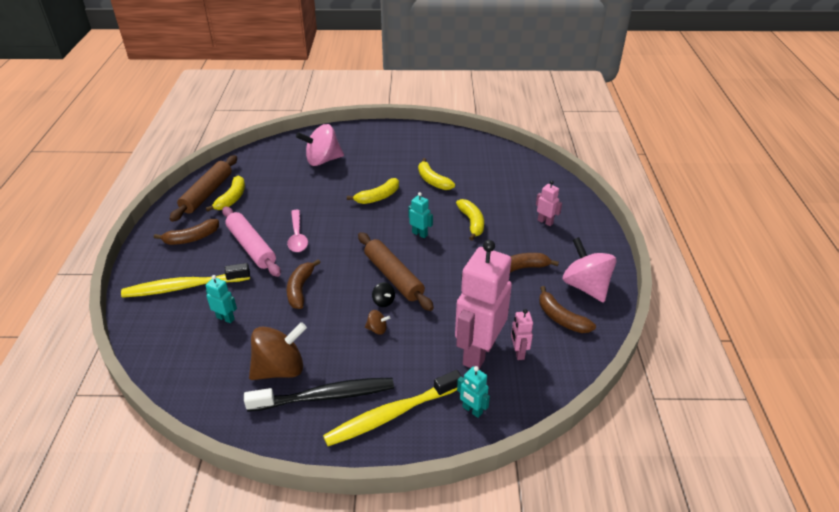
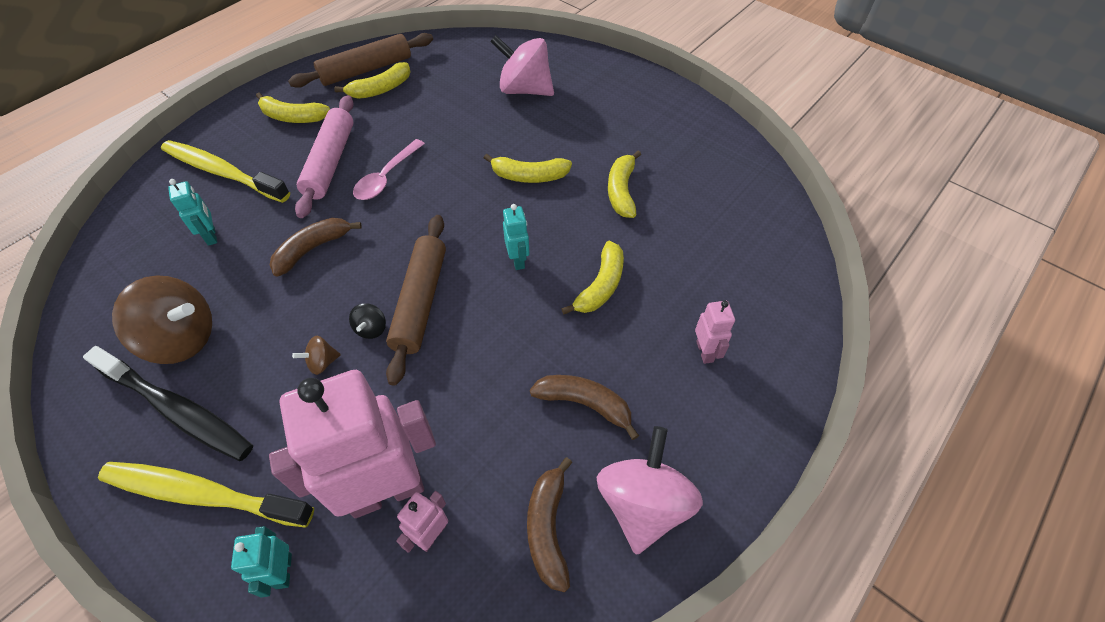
camera: 40 degrees right, 15 degrees up
brown banana [154,219,219,245] -> yellow banana [256,93,330,123]
brown spinning top [365,310,390,335] -> brown spinning top turned 105 degrees clockwise [292,336,341,375]

